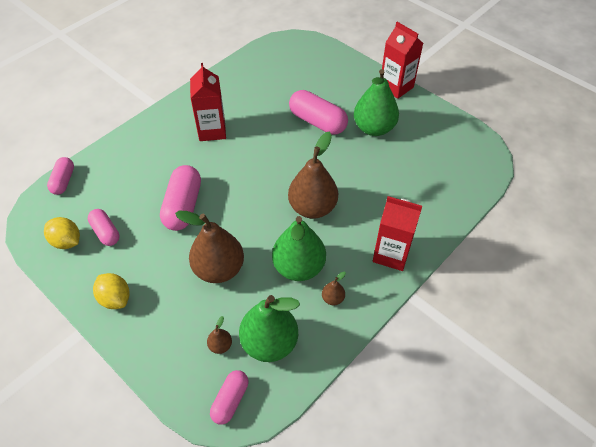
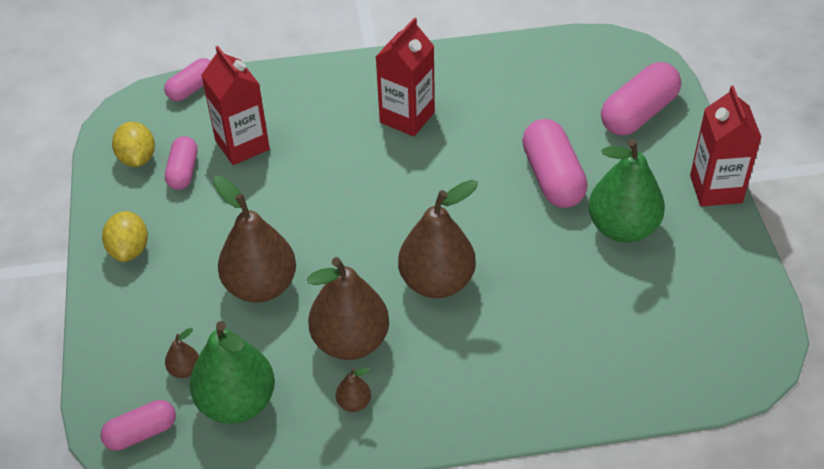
camera: 40 degrees right, 5 degrees down
pink capsule [160,165,201,231] -> pink capsule moved to [601,62,681,135]
green pear [272,216,326,281] -> brown pear [307,257,389,360]
red carton [373,196,422,271] -> red carton moved to [201,46,270,165]

